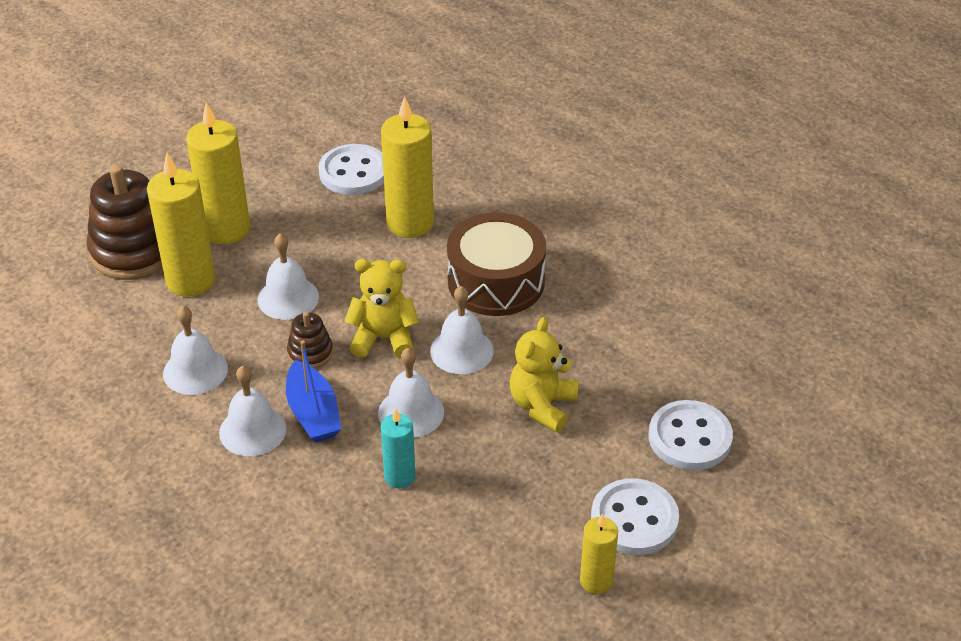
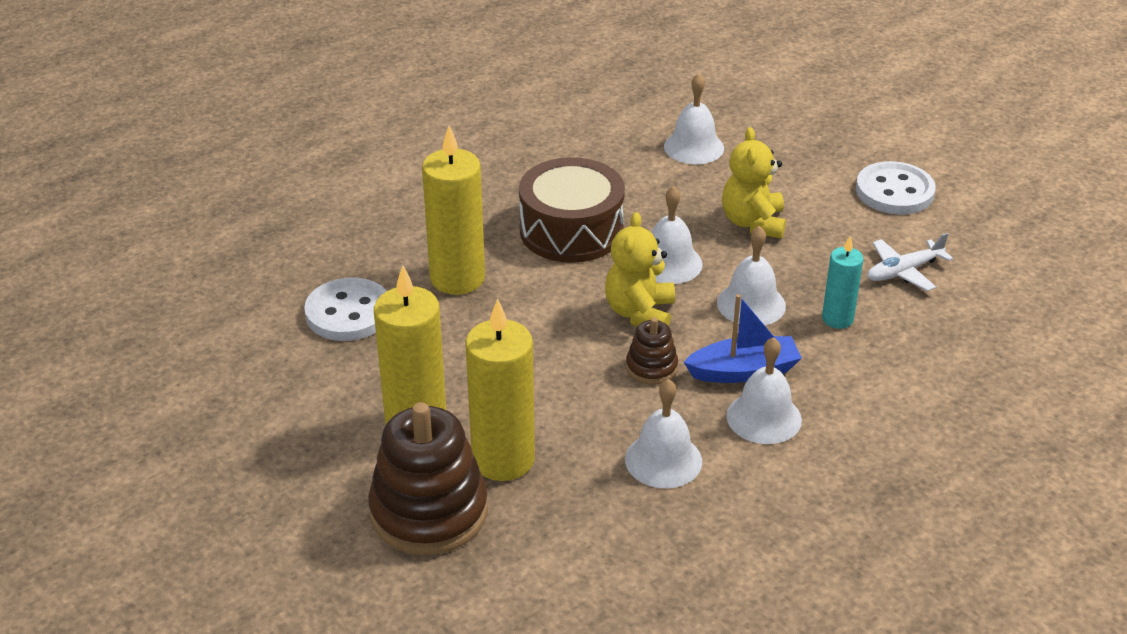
camera: 80 degrees left, 5 degrees down
white bell [258,233,319,320] -> white bell moved to [664,73,724,165]
yellow teddy bear [510,317,579,433] -> yellow teddy bear turned 60 degrees clockwise [722,127,786,238]
yellow candle [580,513,618,594] -> none
white button [649,400,733,470] -> none
none -> white plane [867,233,953,291]

